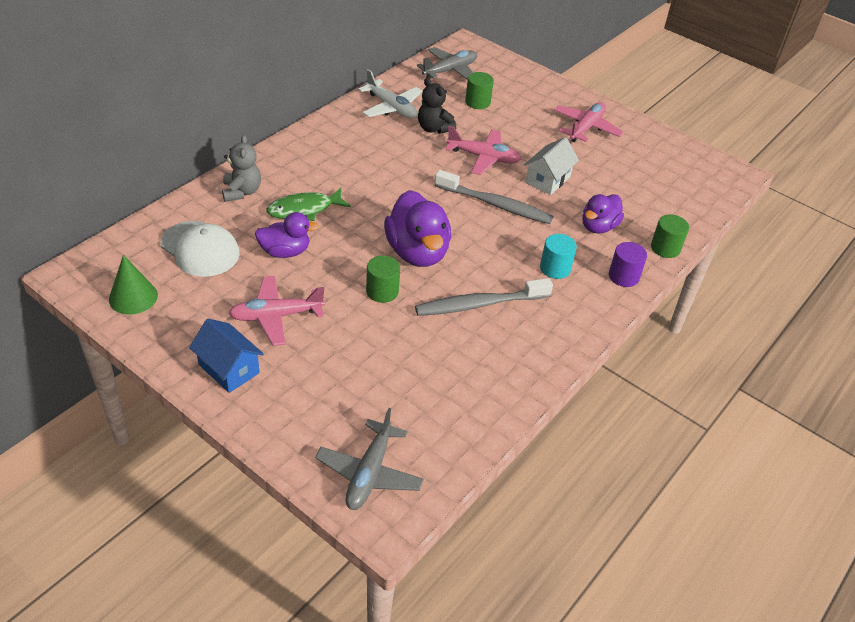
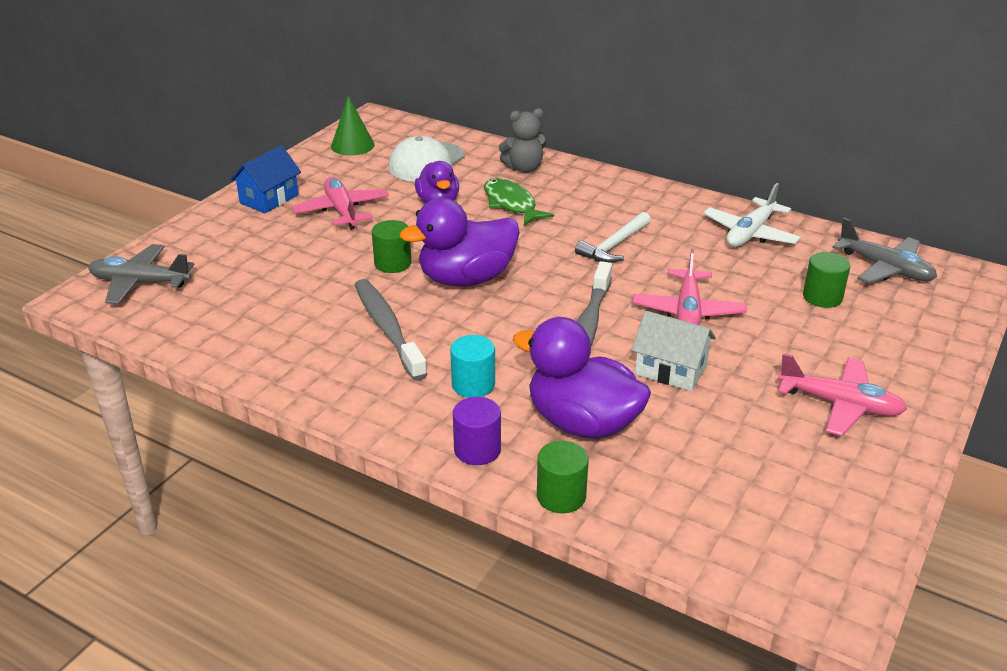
camera: 85 degrees right, 10 degrees down
black teddy bear [418,78,456,134] -> none
purple duck [582,194,624,234] -> purple duck [513,317,651,439], size x1.62
none -> white hammer [575,212,651,263]

